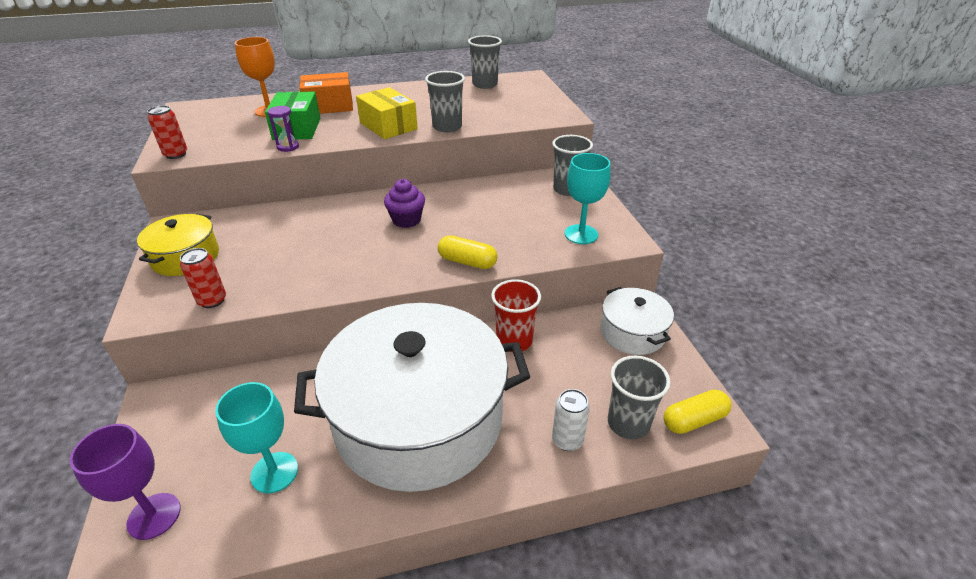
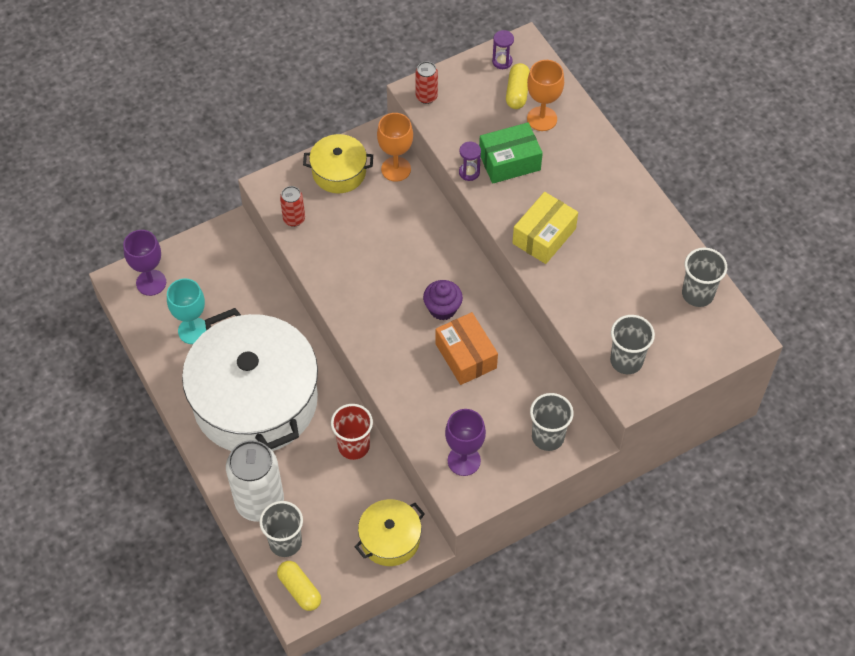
camera: 75 degrees right, 20 degrees up
orange box [299,72,353,114] -> orange box moved to [435,312,498,385]
grey cup [425,71,465,132] -> grey cup moved to [610,315,655,374]
yellow capsule [438,235,497,269] -> yellow capsule moved to [506,63,530,109]
white can [552,389,590,451] -> white can [226,440,284,522], size x2.07
turquoise goblet [565,153,610,244] -> purple goblet [445,409,486,476]
white pot [601,287,674,355] -> yellow pot [355,499,425,566]
none -> orange goblet [377,113,413,182]
none -> purple hourglass [492,30,514,69]

